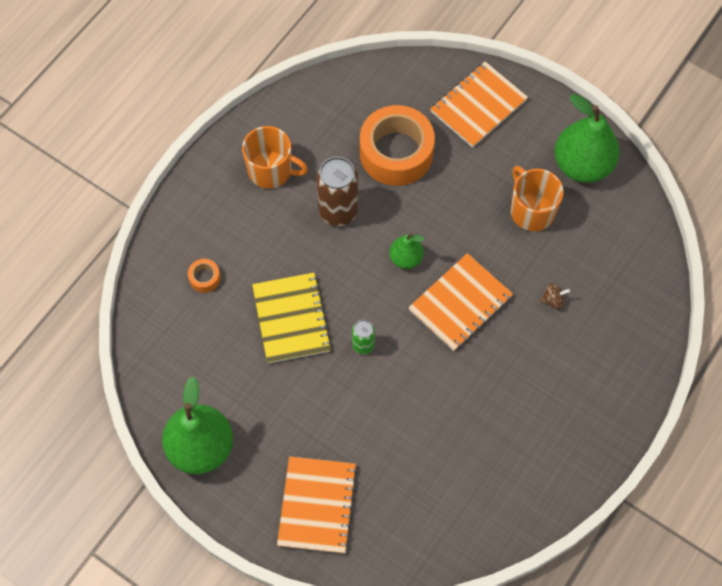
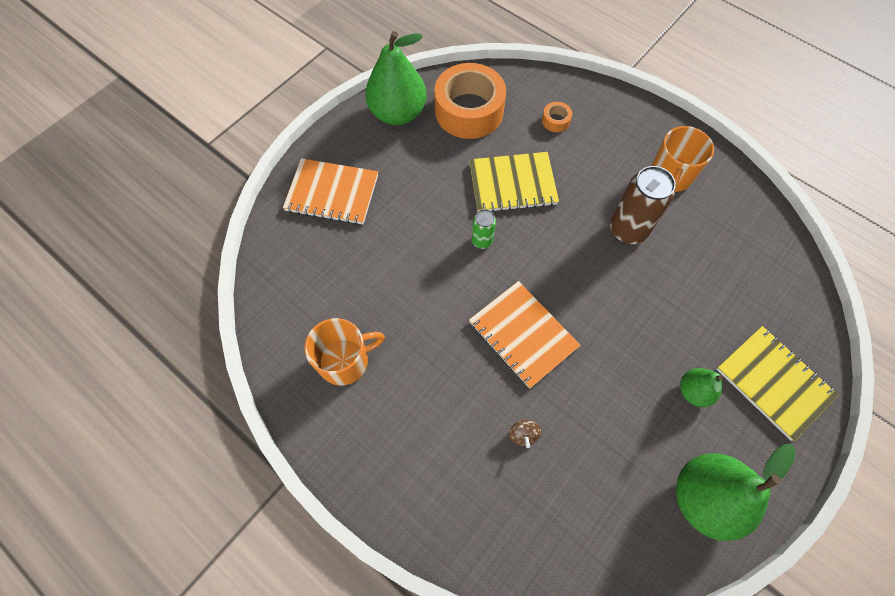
camera: 95 degrees right, 0 degrees up
orange tape [360,105,435,186] -> orange tape moved to [434,63,506,139]
green pear [389,233,425,269] -> green pear moved to [680,368,723,407]
orange notebook [430,61,528,148] -> yellow notebook [716,326,839,441]
orange mug [511,166,563,231] -> orange mug moved to [305,318,385,386]

